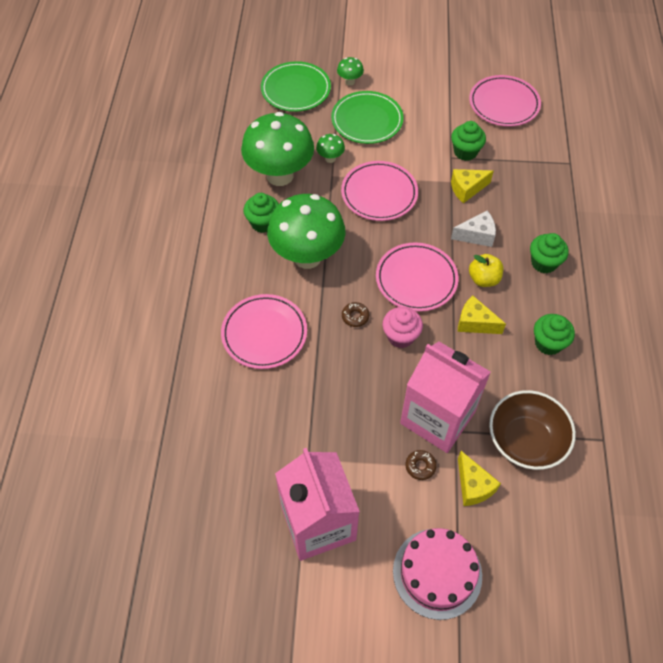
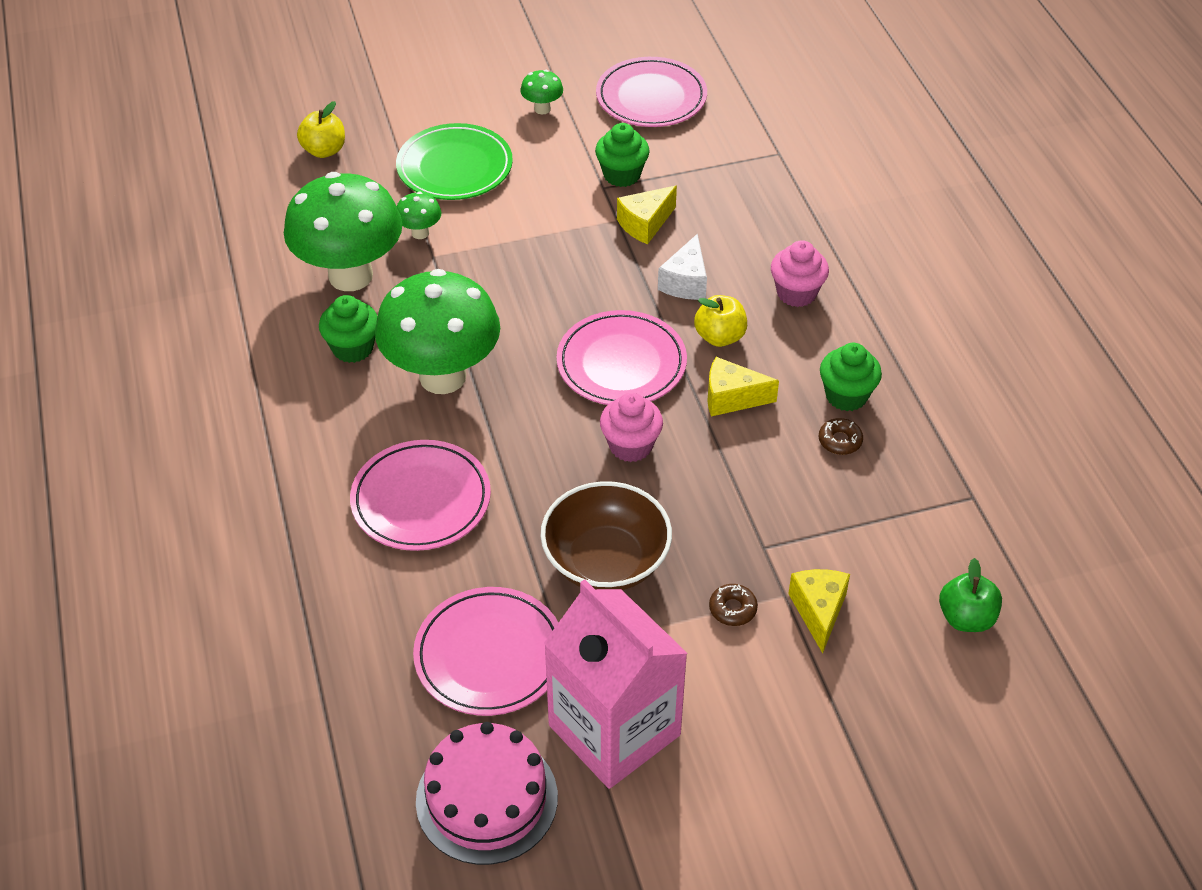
camera: 20 degrees left, 10 degrees down
green plate [261,61,331,112] -> yellow apple [297,101,345,158]
green mushroom [337,57,364,86] -> green mushroom moved to [520,70,563,114]
pink plate [341,161,418,221] -> pink plate moved to [413,587,558,716]
brown donut [342,302,369,327] -> brown donut moved to [819,418,863,455]
pink cake [393,528,482,620] -> pink cake moved to [416,722,558,865]
pink carton [400,341,491,453] -> none
white cheese [451,211,496,247] -> white cheese turned 135 degrees clockwise [658,234,707,300]
yellow cheese [458,451,501,506] -> yellow cheese turned 135 degrees counterclockwise [788,569,850,653]
brown bowl [489,390,576,470] -> brown bowl moved to [540,481,672,590]
green cupcake [530,233,568,273] -> pink cupcake [771,240,829,307]
none -> green apple [939,558,1002,632]

